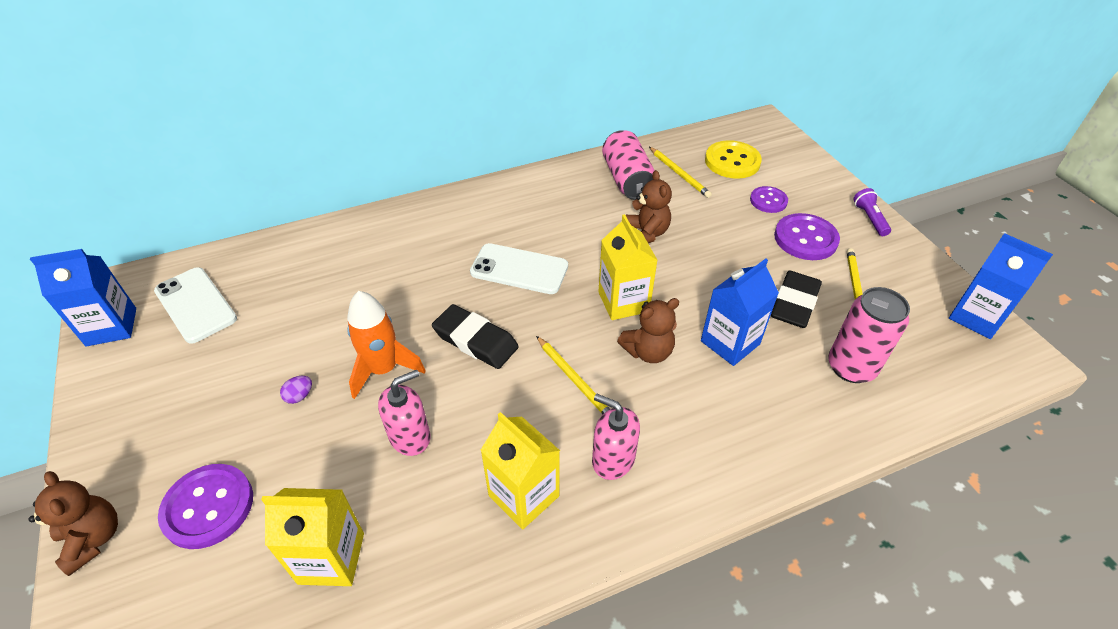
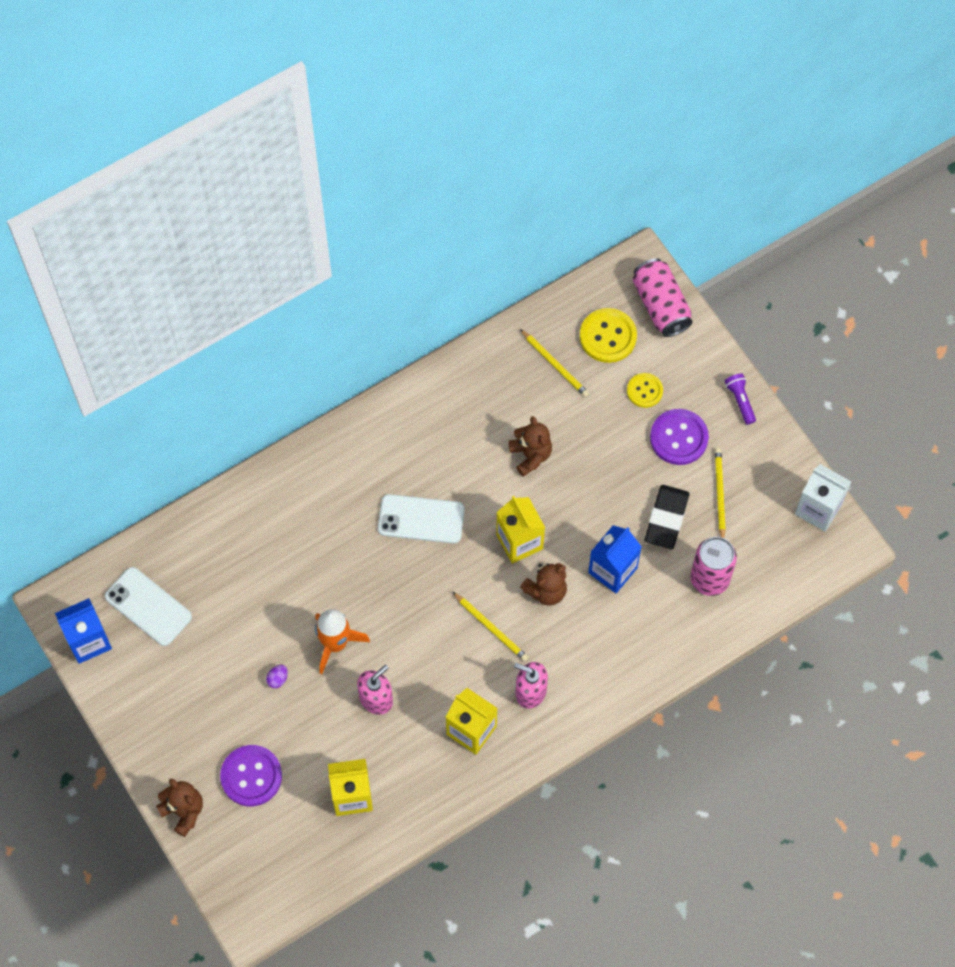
camera: 10 degrees left, 20 degrees up
black eraser [432,304,519,369] -> none
pink can [602,130,655,200] -> pink can moved to [633,258,693,337]
purple button [750,186,788,213] -> yellow button [627,373,663,408]
blue carton [949,233,1053,339] -> white carton [795,464,851,532]

